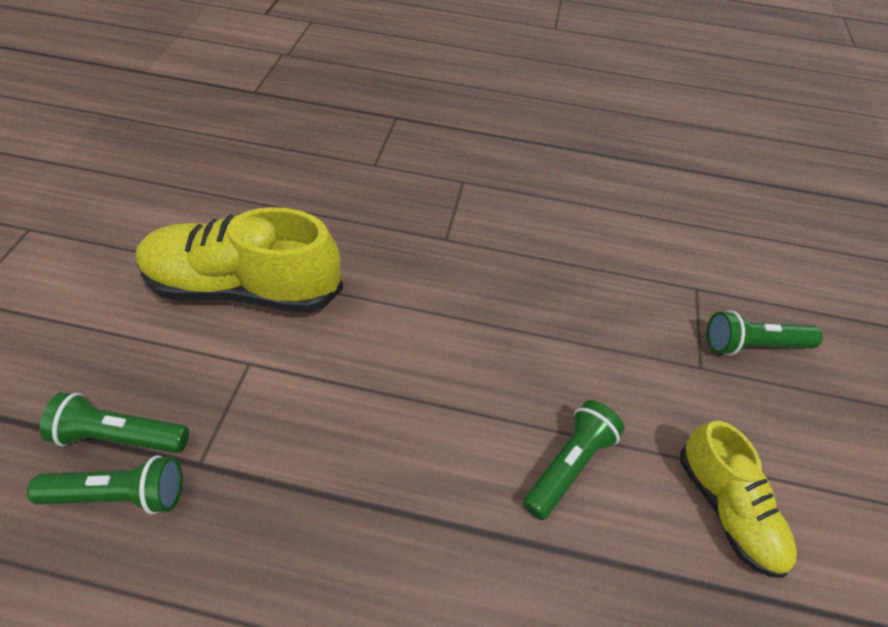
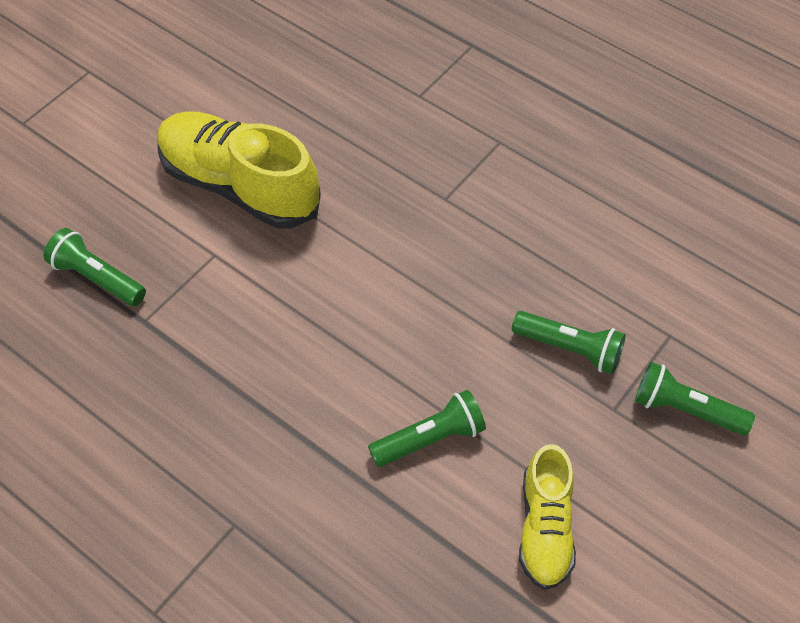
camera: 30 degrees right, 5 degrees up
green flashlight [27,455,182,515] -> green flashlight moved to [512,311,626,374]

